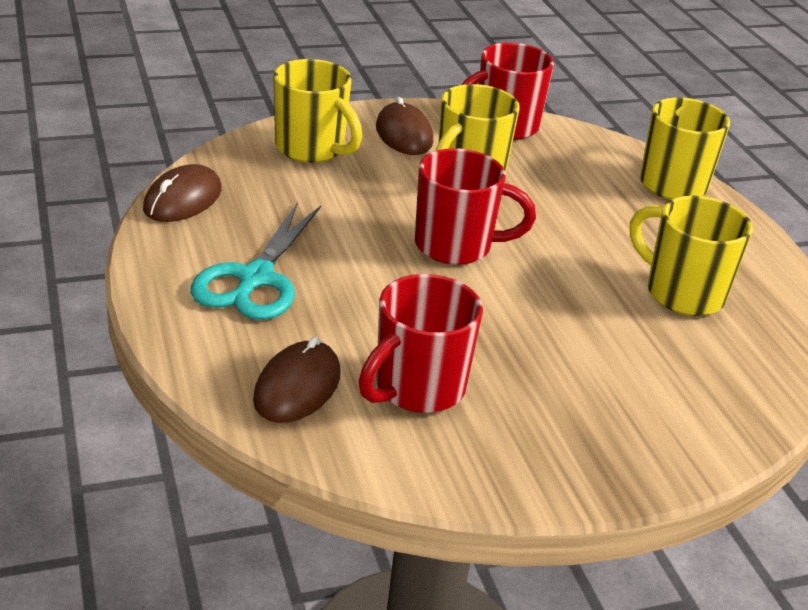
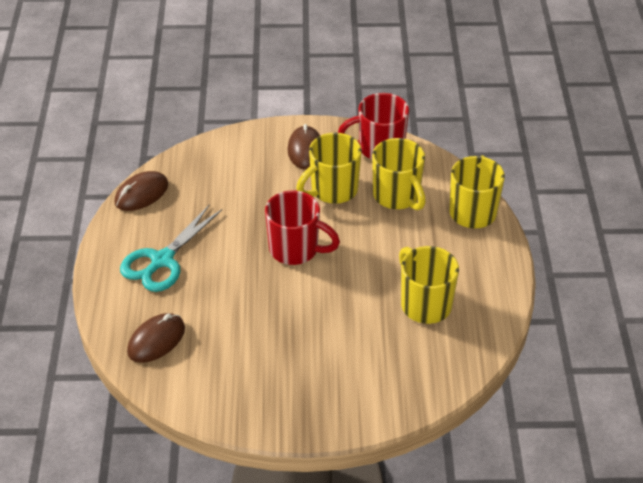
camera: 20 degrees right, 10 degrees up
yellow mug [273,59,362,163] -> yellow mug moved to [372,138,426,210]
red mug [358,274,483,413] -> none

